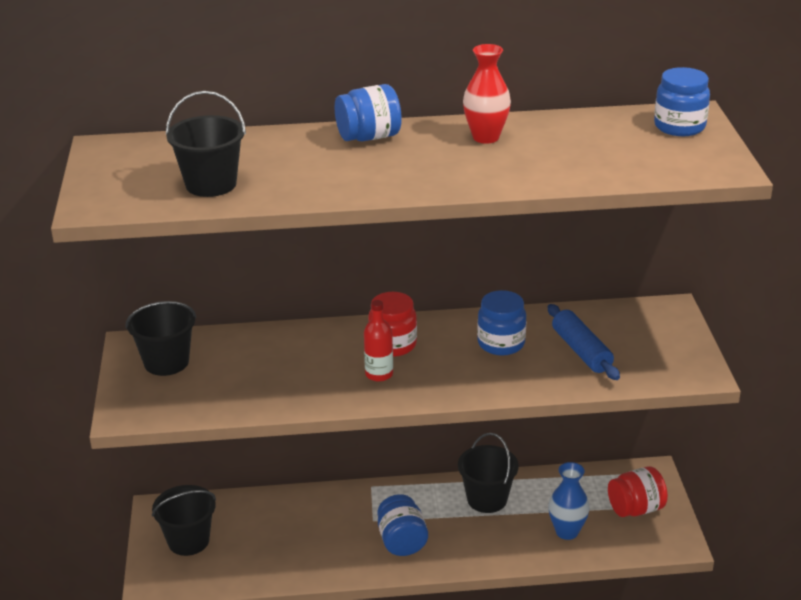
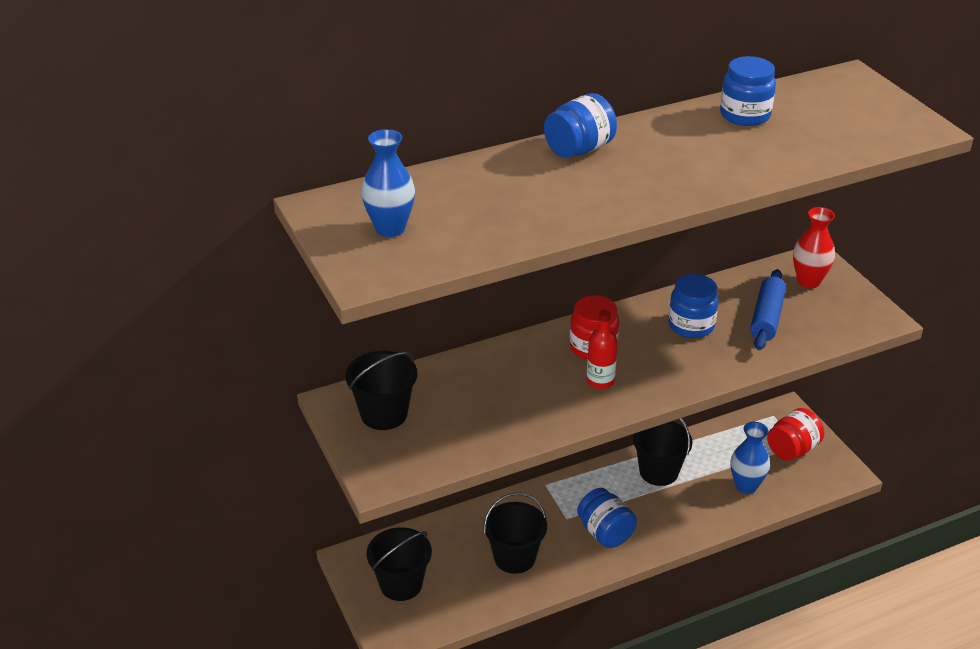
camera: 20 degrees left, 5 degrees up
black bucket [166,91,246,197] -> black bucket moved to [484,492,547,574]
red vase [463,44,511,144] -> red vase moved to [793,207,835,288]
blue rolling pin [548,304,620,380] -> blue rolling pin turned 60 degrees clockwise [750,269,786,350]
blue jar [654,67,710,136] -> blue jar moved to [720,56,776,126]
none -> blue vase [361,129,415,237]

